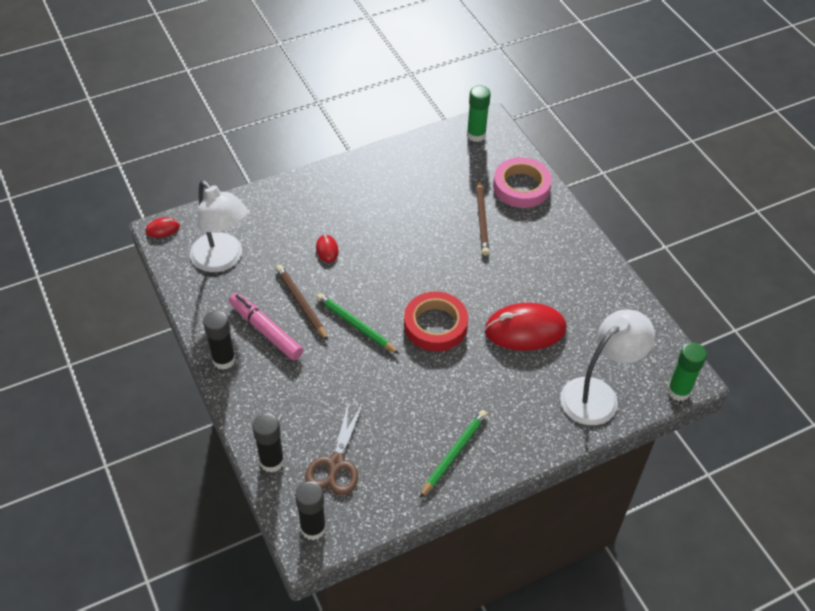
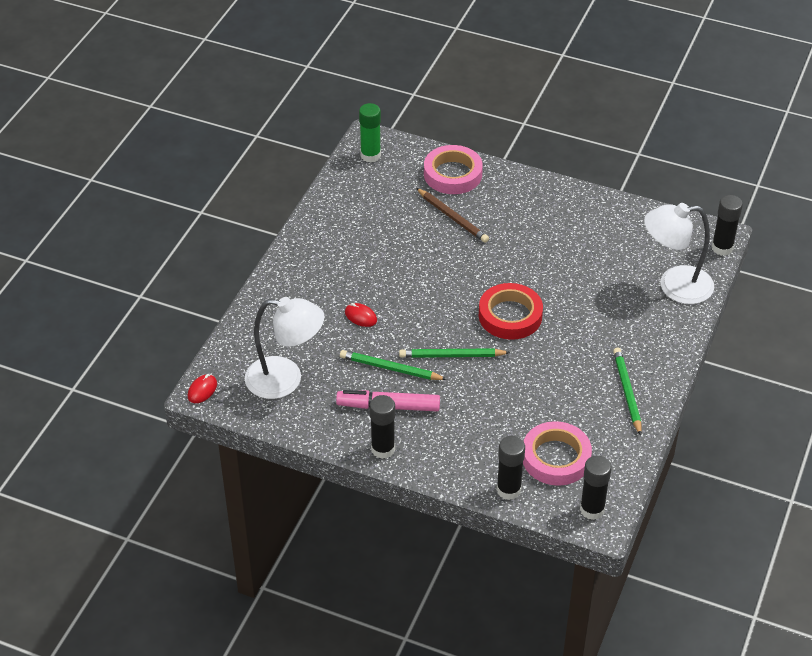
camera: 40 degrees left, 5 degrees down
brown pencil [276,265,328,341] -> green pencil [340,350,447,380]
brown scissors [305,401,363,495] -> pink tape [523,421,592,486]
red mouse [485,303,566,351] -> none
white lamp [560,310,655,425] -> white lamp turned 105 degrees counterclockwise [644,203,714,304]
green glue stick [667,342,707,401] -> black glue stick [712,195,743,256]

